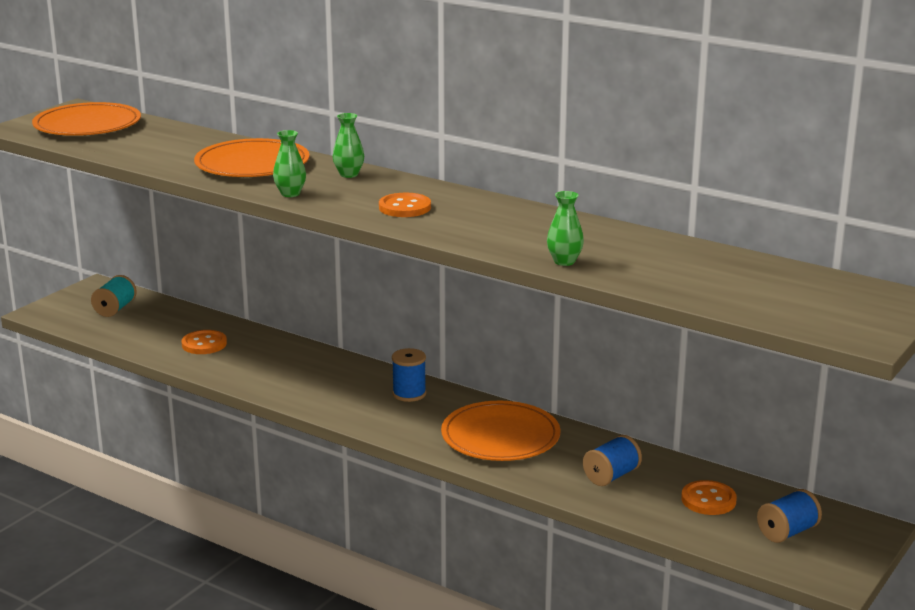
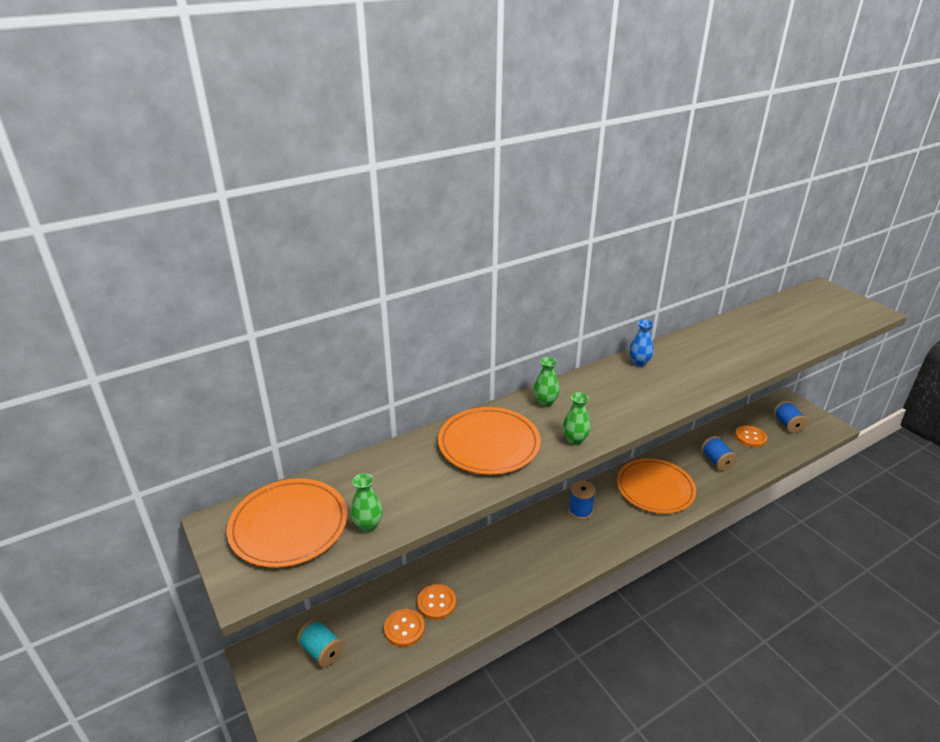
camera: 65 degrees left, 10 degrees up
orange button [379,193,431,217] -> orange button moved to [384,609,425,647]
green vase [547,191,584,266] -> green vase moved to [350,473,383,532]
none -> blue vase [629,320,654,367]

